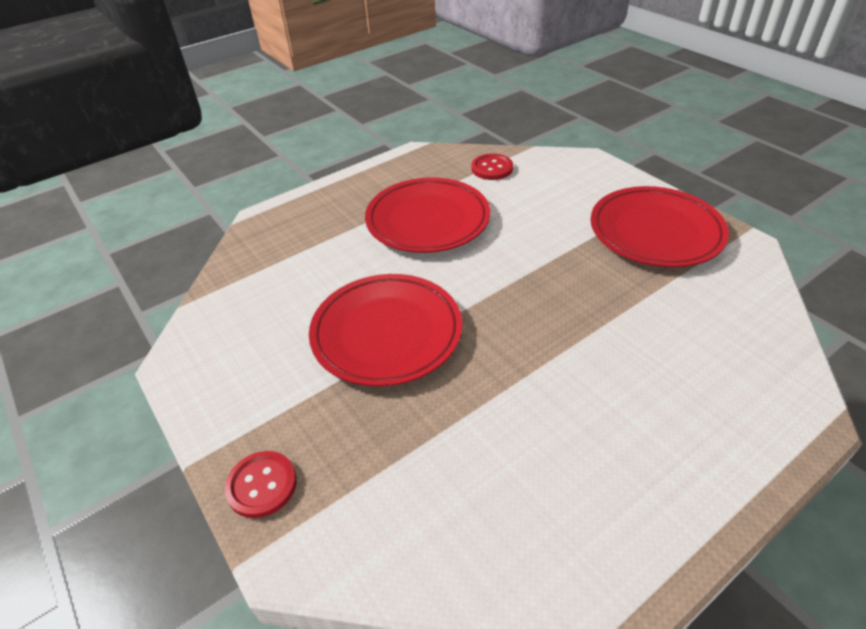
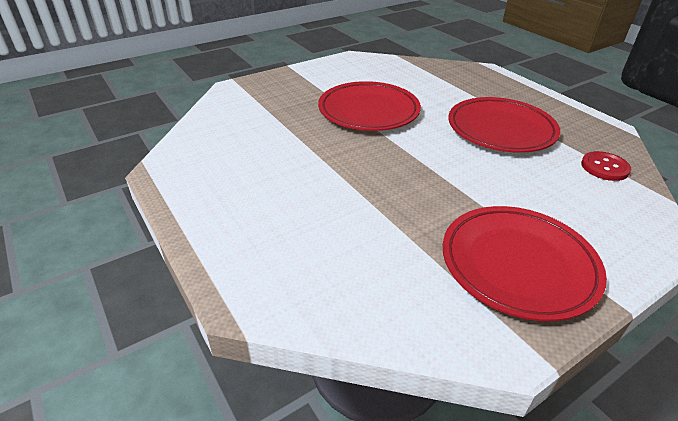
camera: 90 degrees right, 5 degrees down
red button [224,451,297,518] -> none

